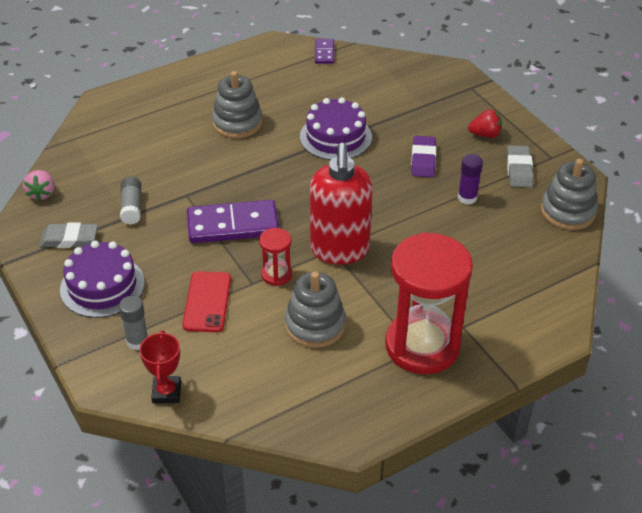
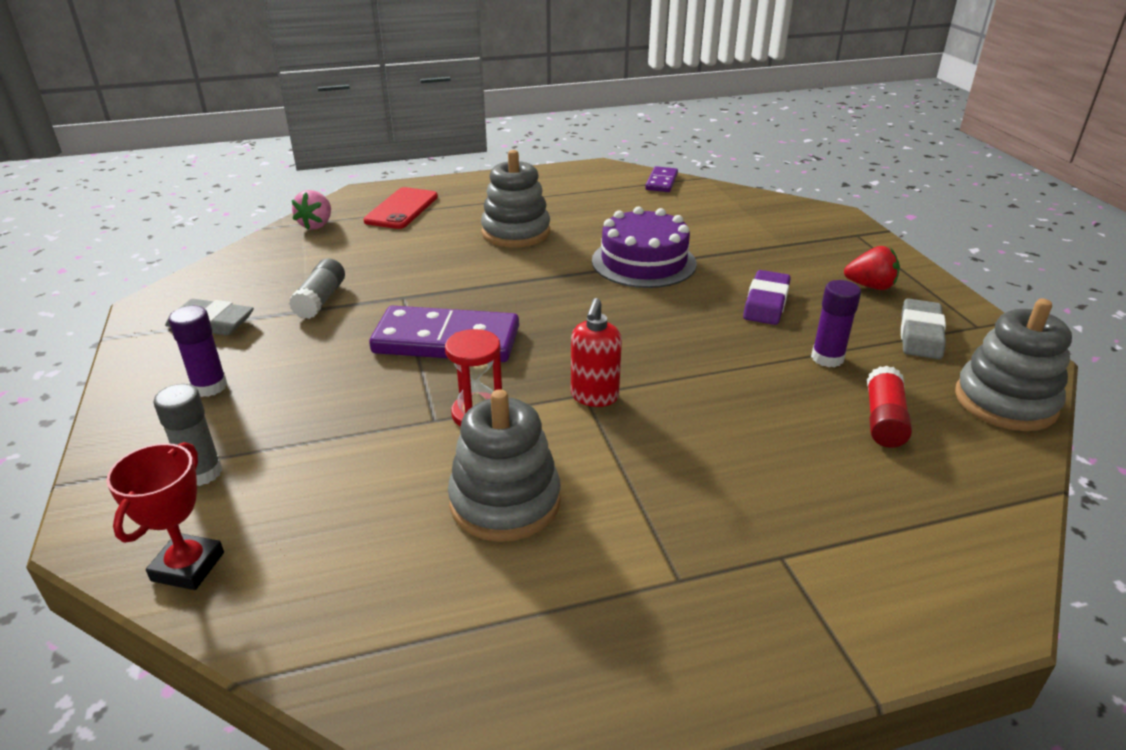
camera: 15 degrees right, 10 degrees down
pink strawberry [23,170,54,201] -> pink strawberry moved to [292,190,331,230]
purple cake [60,241,145,318] -> purple glue stick [168,306,228,397]
red phone [182,271,231,332] -> red phone moved to [363,187,438,229]
red soap dispenser [310,143,373,264] -> red soap dispenser [571,298,622,407], size x0.49
red hourglass [385,232,473,374] -> none
none -> red glue stick [867,366,912,448]

